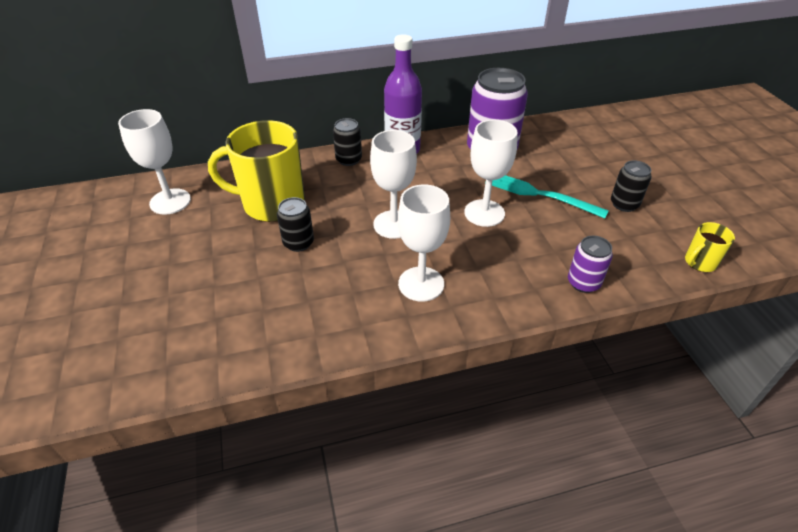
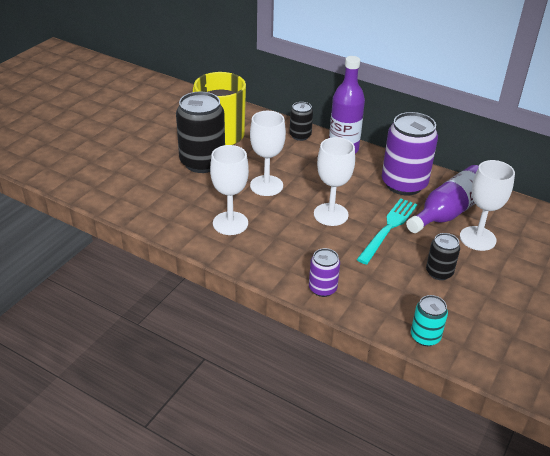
camera: 45 degrees right, 5 degrees down
white goblet [118,109,191,215] -> white goblet moved to [460,160,515,251]
black can [277,197,314,252] -> black can [176,92,225,173], size x1.95
turquoise fork [485,175,609,219] -> turquoise fork turned 45 degrees clockwise [356,198,417,265]
yellow mug [685,222,735,272] -> turquoise can [411,295,448,346]
none -> purple bottle [406,165,479,233]

